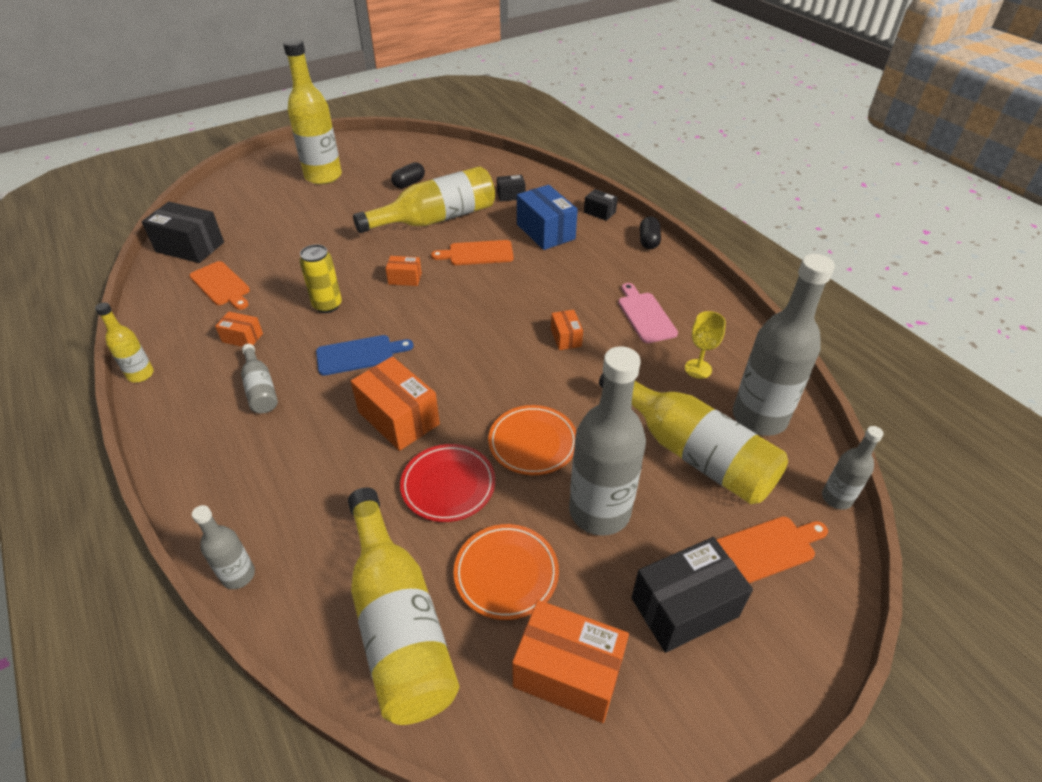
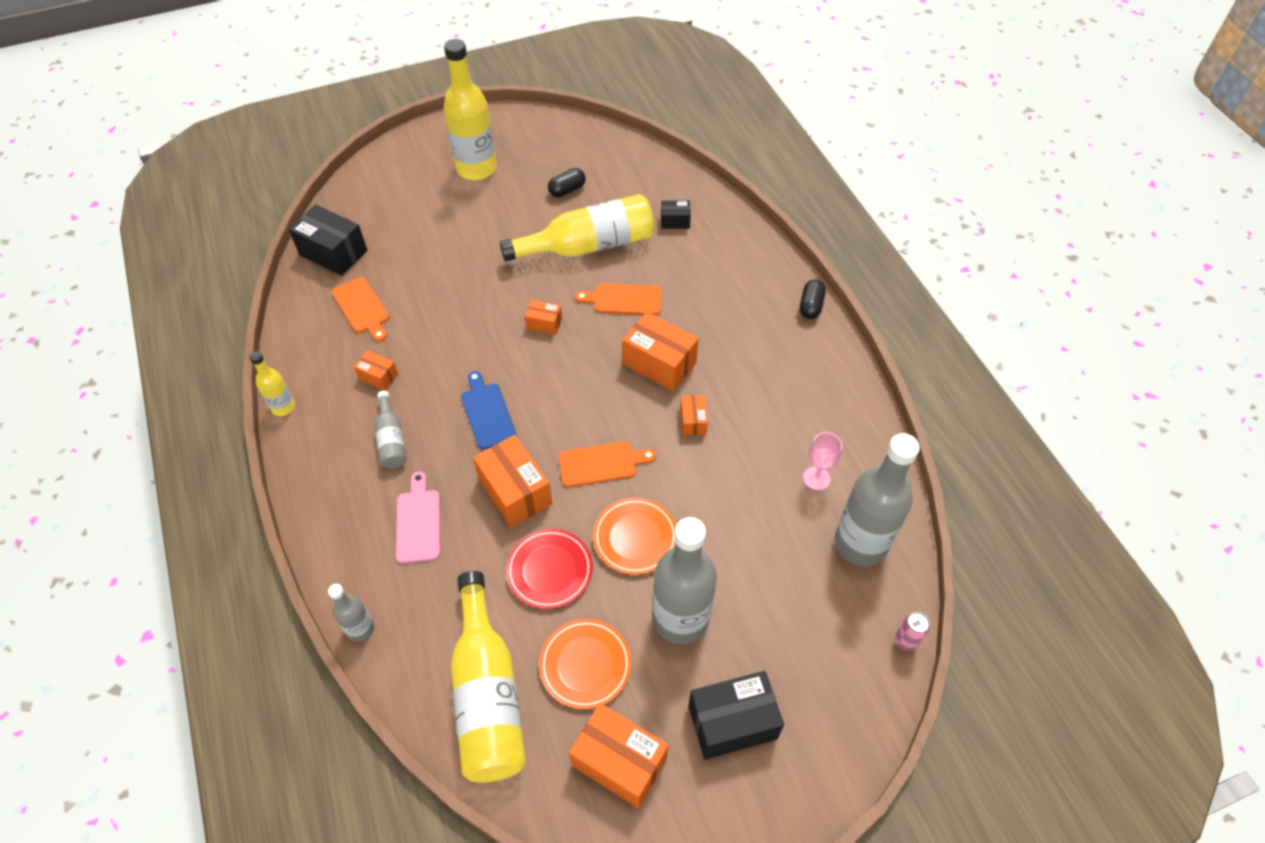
camera: 10 degrees right, 10 degrees up
yellow can [300,244,342,313] -> none
blue cutting board [316,335,413,376] -> blue cutting board turned 105 degrees counterclockwise [461,371,517,450]
blue box [517,185,578,250] -> none
black box [584,189,618,221] -> none
yellow bottle [599,373,788,504] -> none
pink cutting board [618,283,678,343] -> pink cutting board moved to [396,472,440,564]
yellow goblet [685,311,726,379] -> pink goblet [803,432,842,490]
orange cutting board [716,516,828,583] -> orange cutting board moved to [558,441,656,487]
grey bottle [822,426,884,510] -> pink can [895,612,930,651]
none -> orange box [622,312,699,391]

